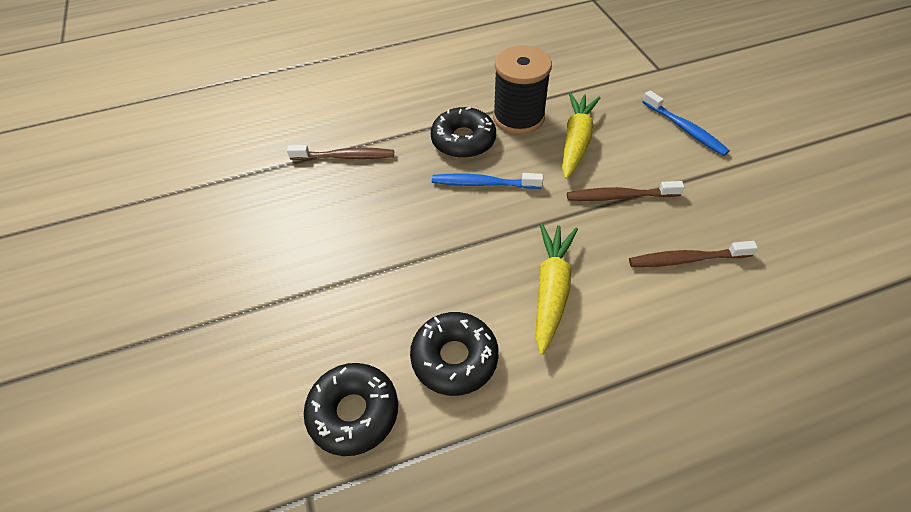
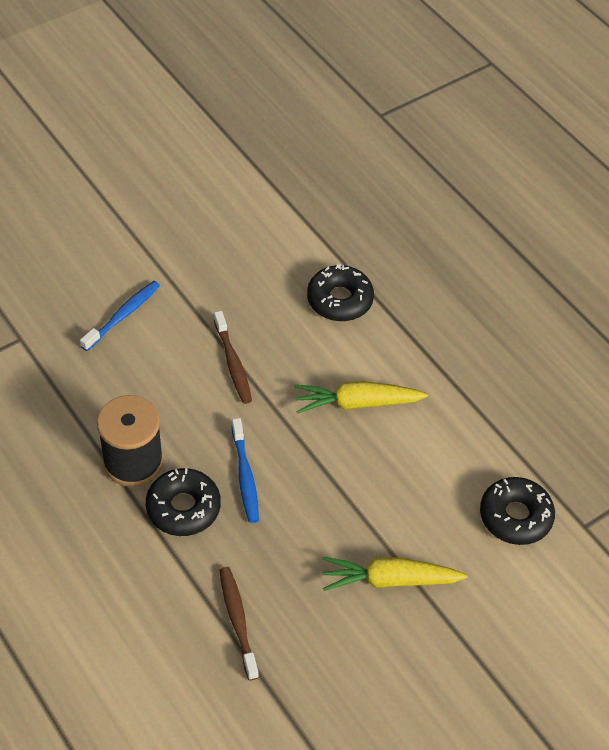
camera: 110 degrees left, 0 degrees up
black donut [410,312,499,396] -> black donut moved to [307,264,374,321]
yellow carrot [562,93,600,179] -> yellow carrot moved to [322,557,468,591]
brown toothbrush [629,241,758,267] -> none

